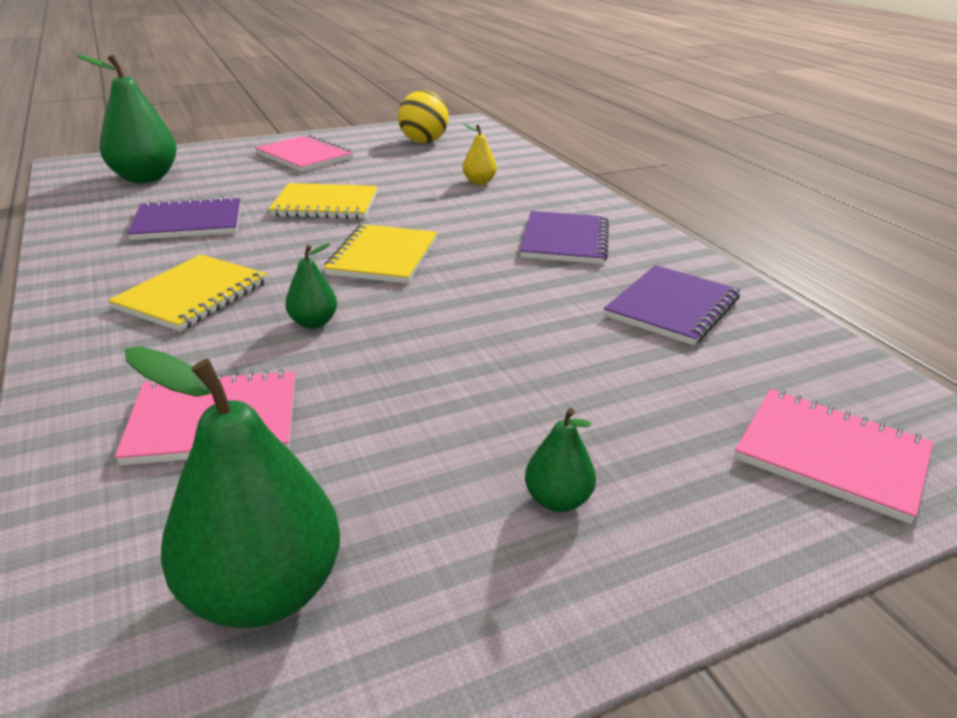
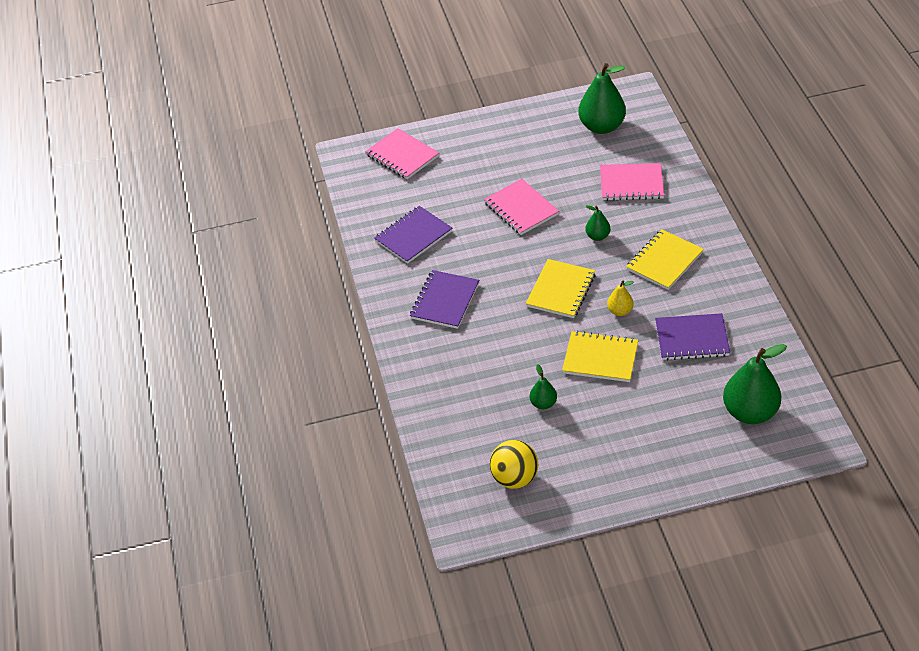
camera: 165 degrees left, 15 degrees up
pink notebook [255,135,353,172] -> pink notebook moved to [484,179,559,235]
yellow pear [463,124,497,185] -> yellow pear moved to [607,281,634,316]
green pear [525,408,596,512] -> green pear moved to [530,364,557,409]

